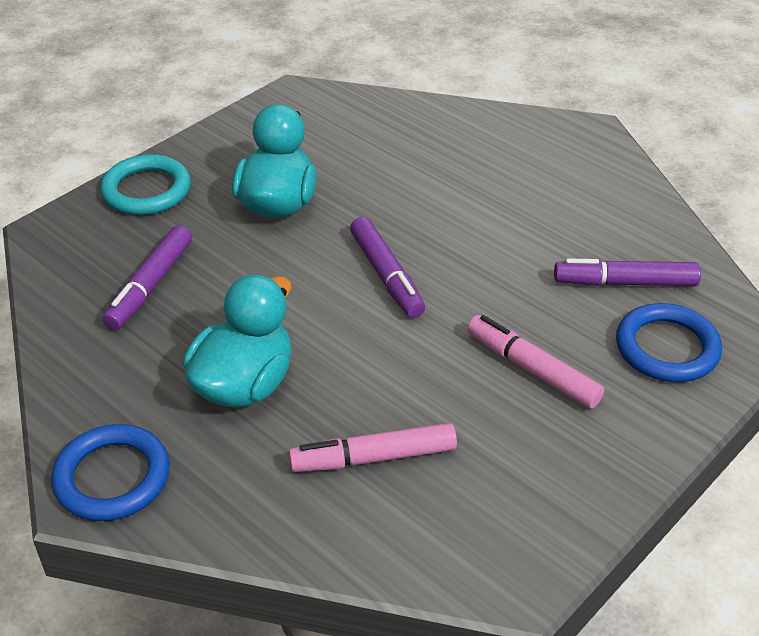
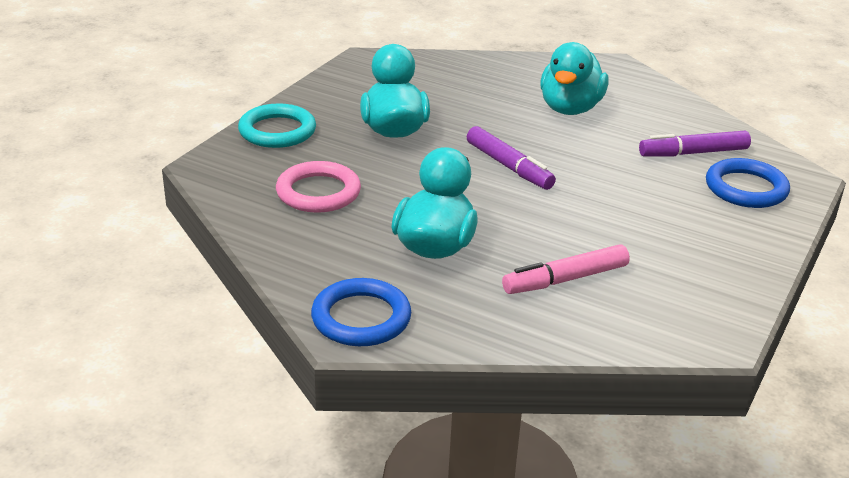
camera: 15 degrees left, 10 degrees down
purple marker [103,226,192,330] -> pink ring [276,161,361,213]
pink marker [467,315,605,409] -> none
none -> turquoise duck [540,42,609,115]

